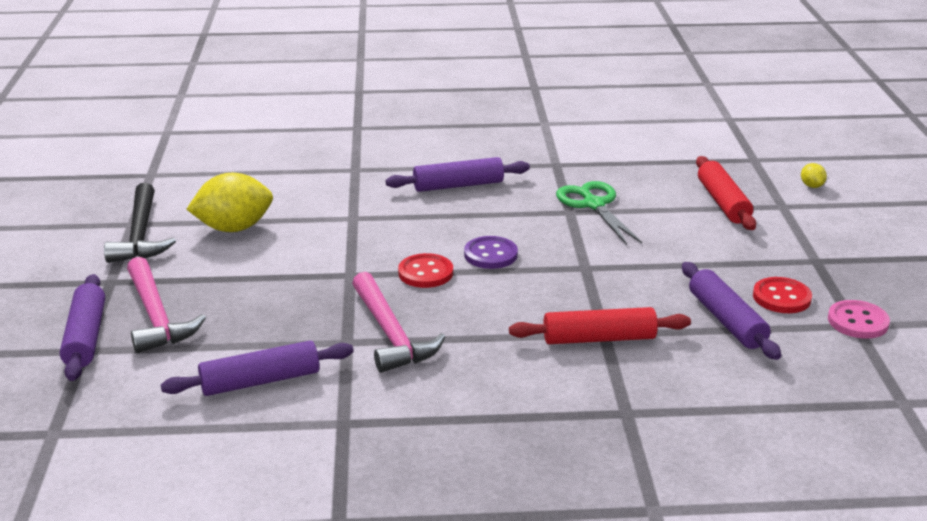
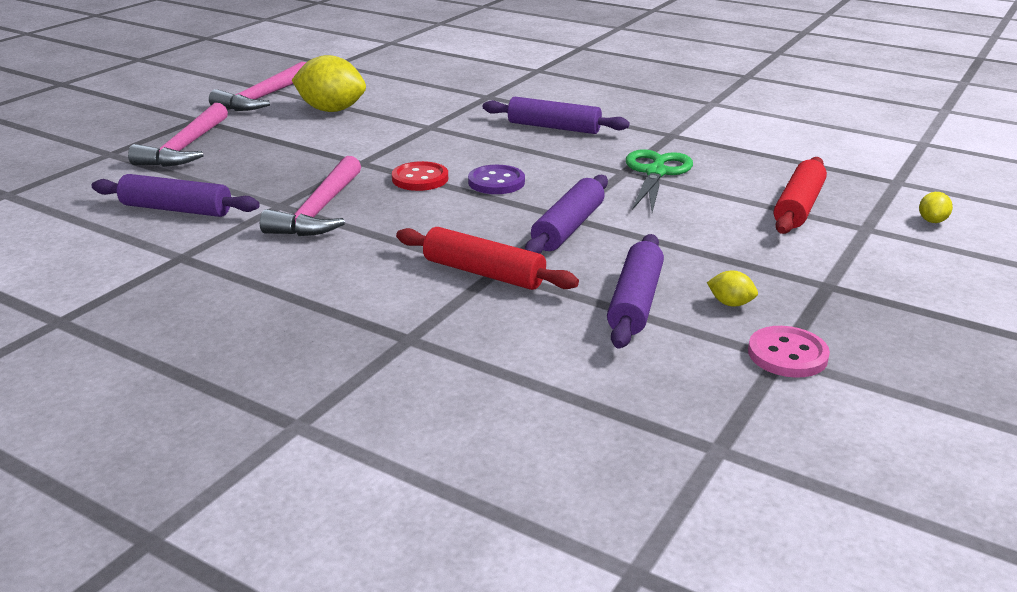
camera: 35 degrees right, 0 degrees up
purple rolling pin [60,274,105,381] -> purple rolling pin moved to [525,175,608,254]
black hammer [104,183,176,263] -> pink hammer [209,61,306,111]
red button [753,277,812,313] -> yellow lemon [707,271,758,306]

